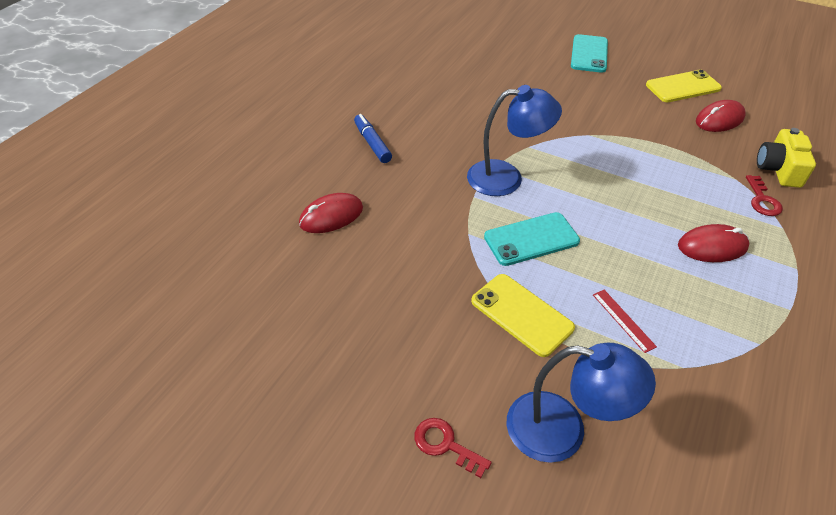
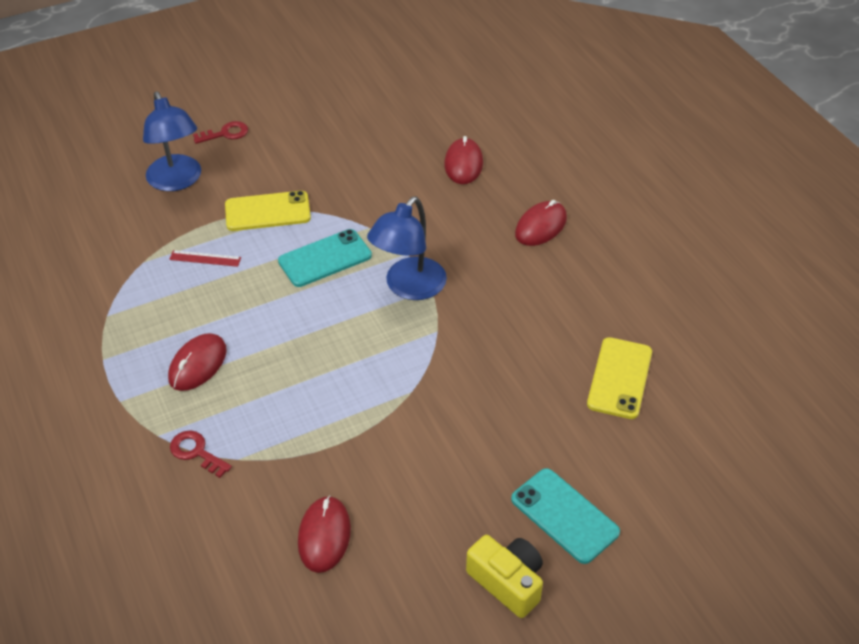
camera: 125 degrees right, 0 degrees up
blue marker [354,114,392,163] -> red mouse [515,200,567,246]
turquoise phone [484,212,580,266] -> turquoise phone turned 45 degrees clockwise [278,229,372,287]
blue lamp [507,343,656,463] -> blue lamp turned 75 degrees counterclockwise [143,91,201,191]
yellow phone [646,69,722,102] -> yellow phone moved to [587,337,652,419]
yellow camera [757,128,816,188] -> yellow camera moved to [466,535,543,618]

